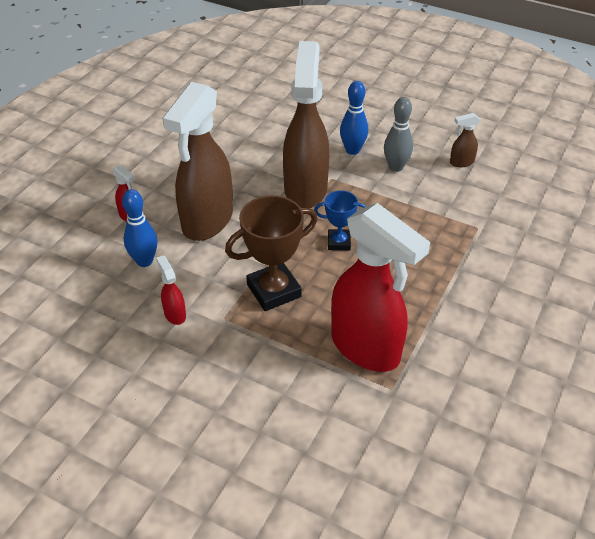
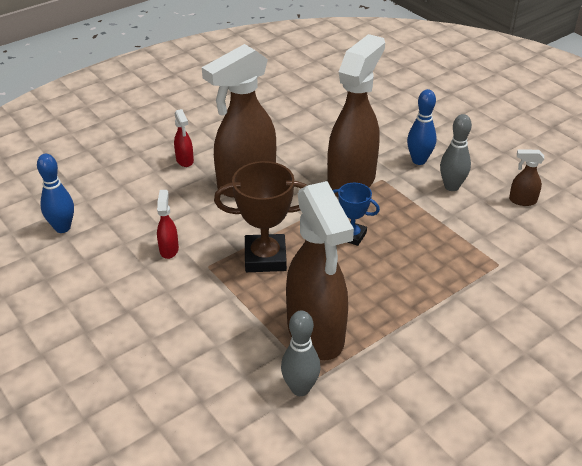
camera: 25 degrees right, 5 degrees down
blue bowling pin [122,189,157,267] -> blue bowling pin moved to [37,154,74,233]
red spray bottle [331,203,430,372] -> brown spray bottle [286,181,354,360]
none -> grey bowling pin [281,310,321,396]

